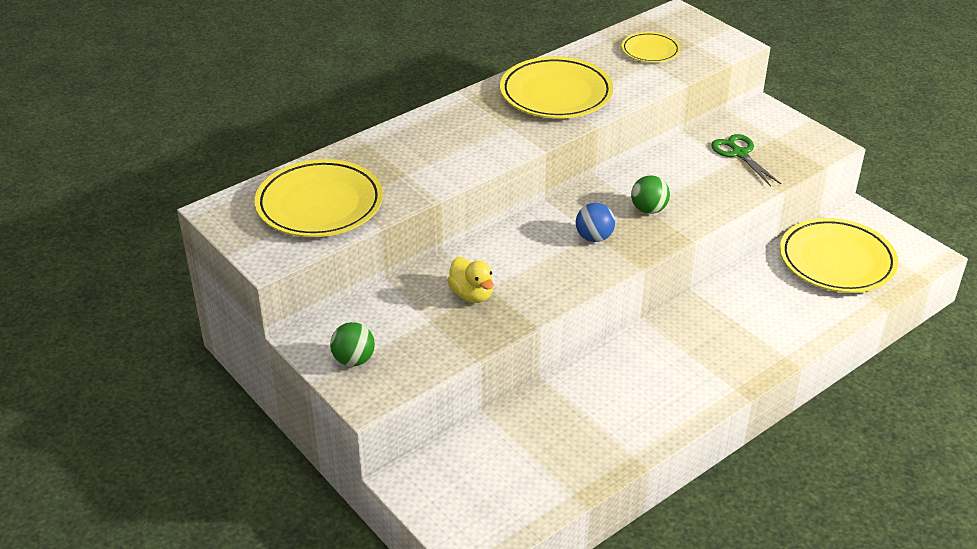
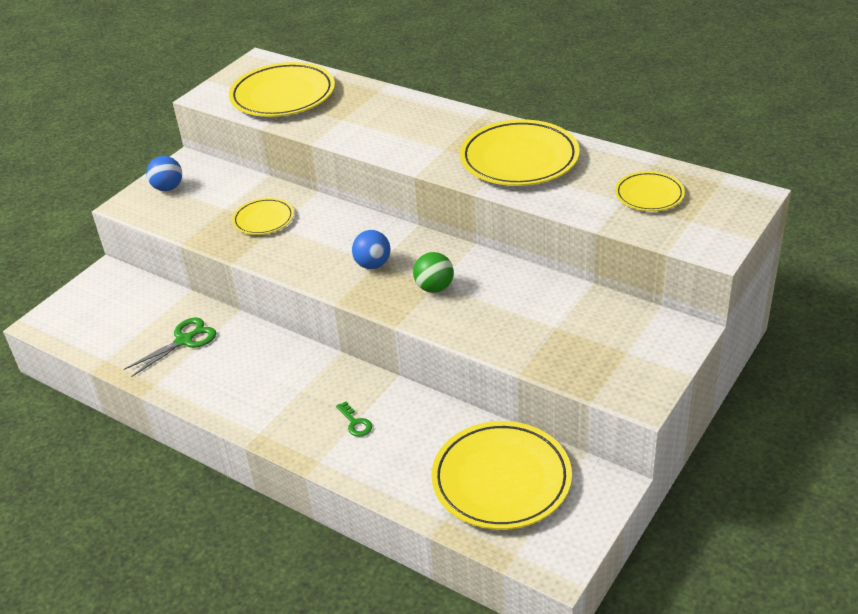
camera: 75 degrees right, 0 degrees up
green ball [330,322,375,366] -> blue ball [146,156,182,191]
yellow duck [447,257,494,303] -> yellow plate [232,198,294,235]
green scissors [711,134,781,187] -> green scissors moved to [124,317,216,377]
none -> green key [336,401,372,437]

